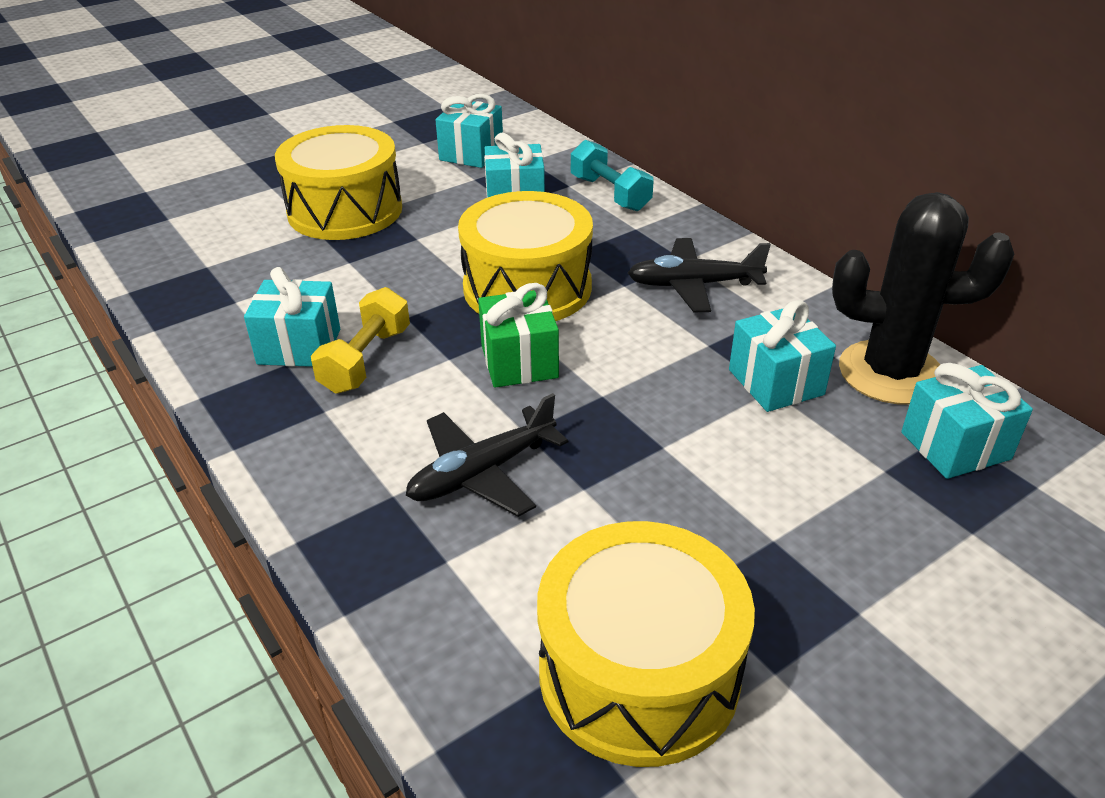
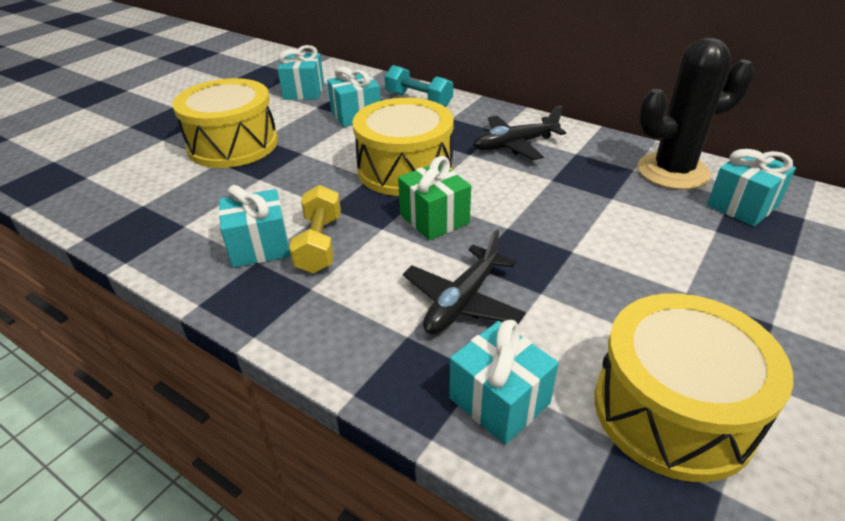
camera: 20 degrees left, 0 degrees up
turquoise gift [729,300,836,412] -> turquoise gift moved to [449,320,559,445]

